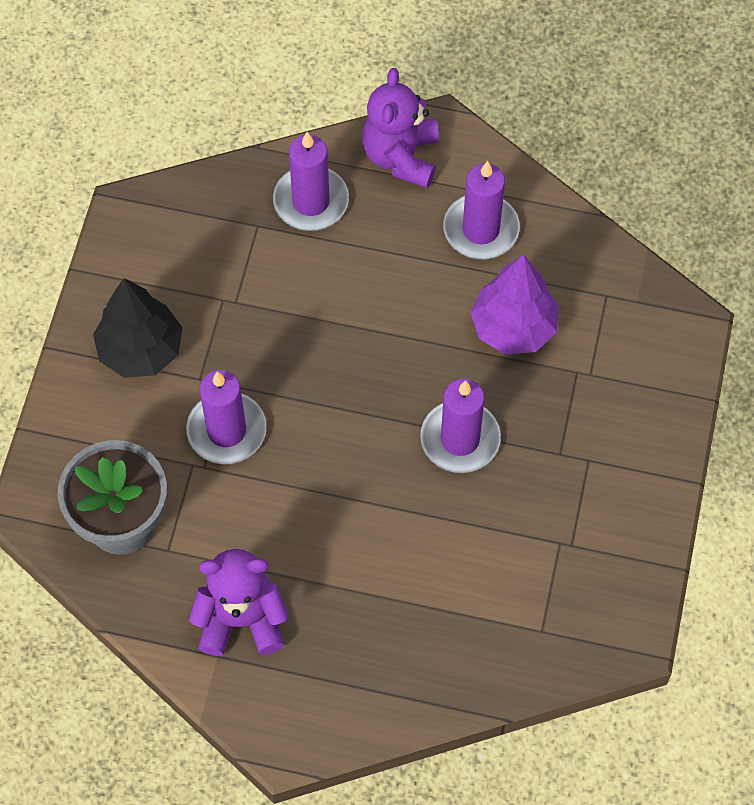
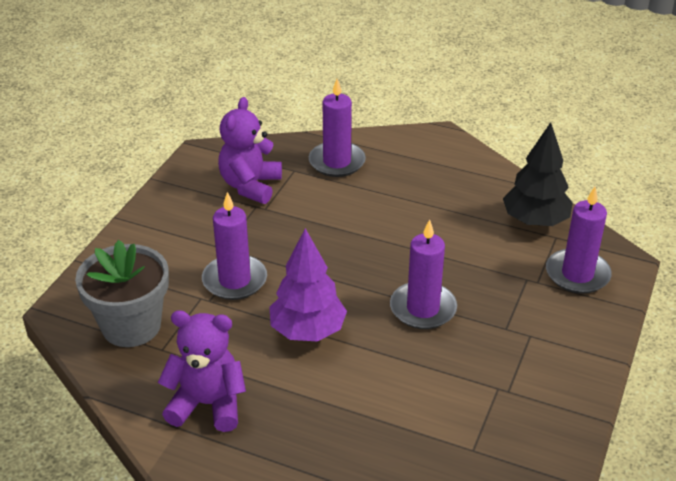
camera: 10 degrees right, 25 degrees down
black tree [93,278,182,378] -> black tree moved to [503,122,573,227]
purple teddy bear [362,68,439,188] -> purple teddy bear moved to [218,97,282,204]
purple candle [443,161,520,259] -> purple candle moved to [546,187,612,294]
purple tree [470,254,559,355] -> purple tree moved to [269,228,347,341]

